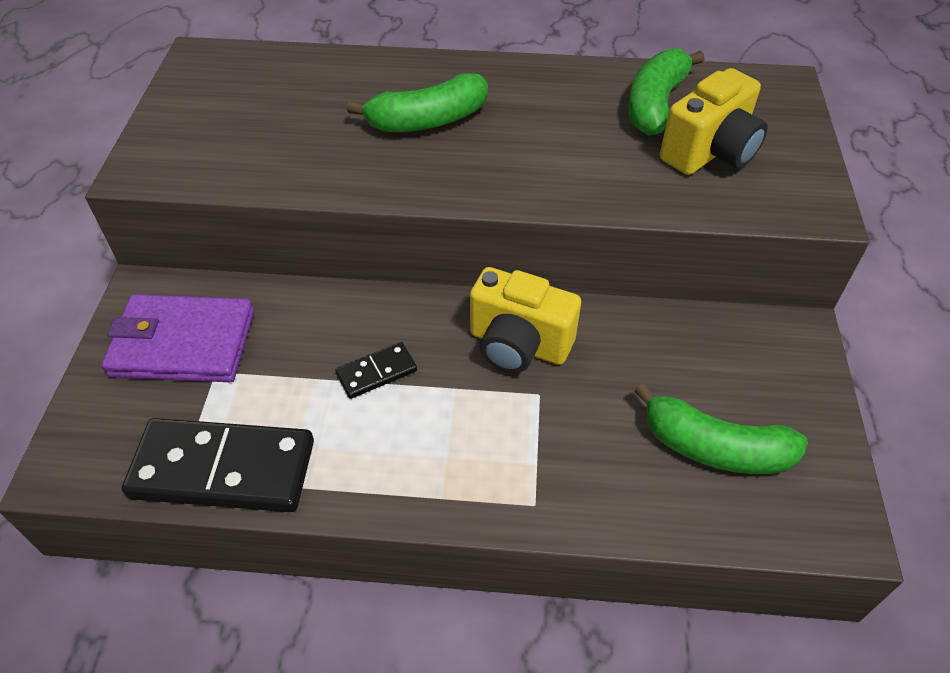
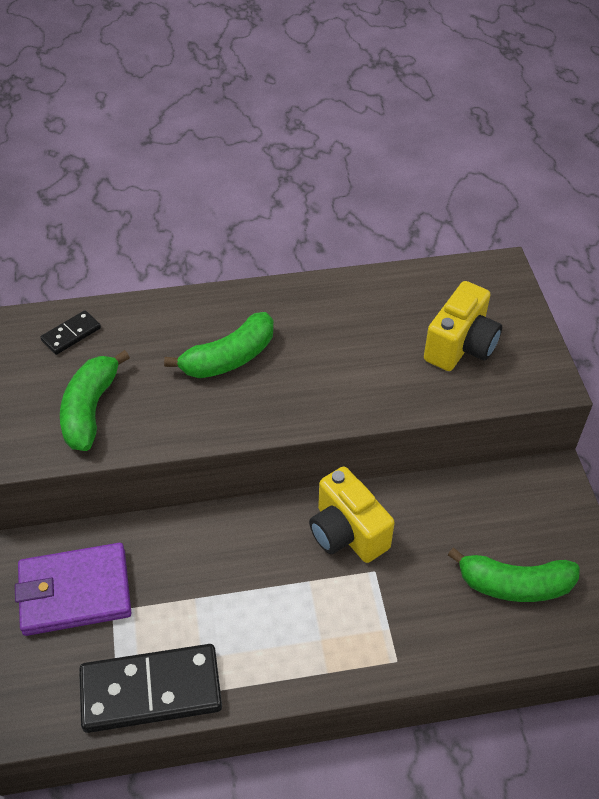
camera: 15 degrees left, 0 degrees up
black domino [335,342,417,399] -> black domino moved to [40,310,101,355]
yellow camera [470,267,581,373] -> yellow camera turned 45 degrees clockwise [309,467,395,563]
green banana [628,48,705,136] -> green banana moved to [60,350,130,451]

